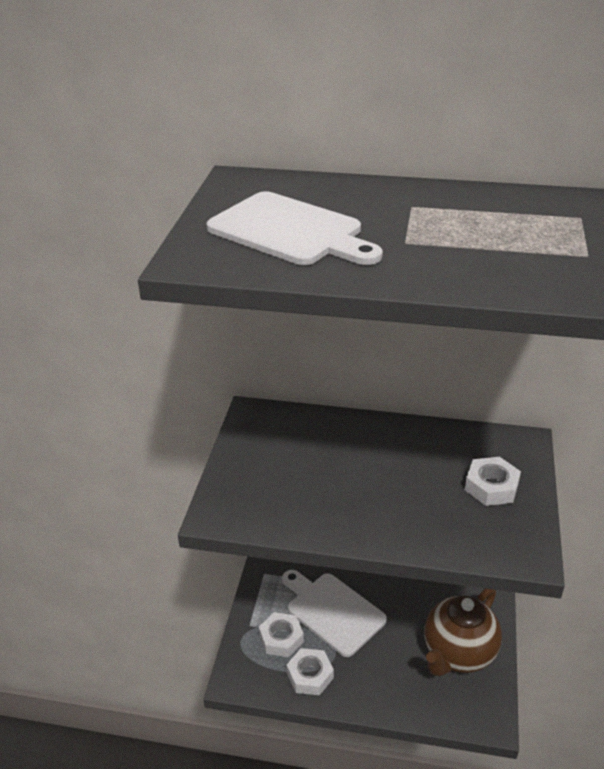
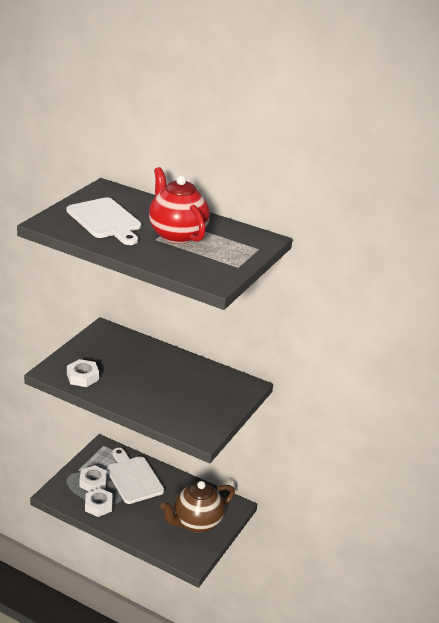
camera: 15 degrees right, 5 degrees down
white nut [465,457,521,506] -> white nut moved to [67,359,99,387]
none -> red teapot [149,167,210,244]

